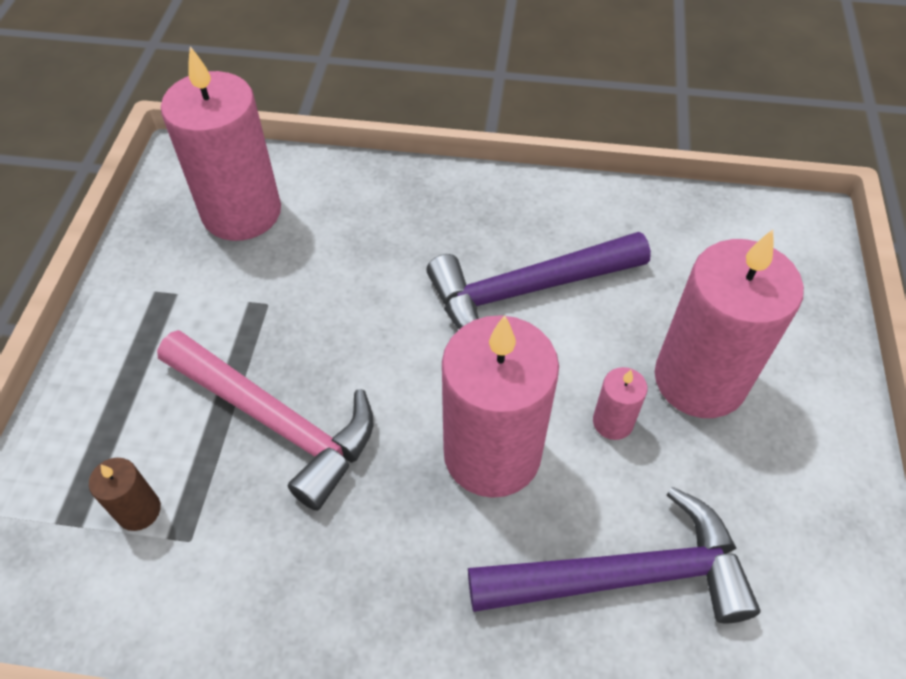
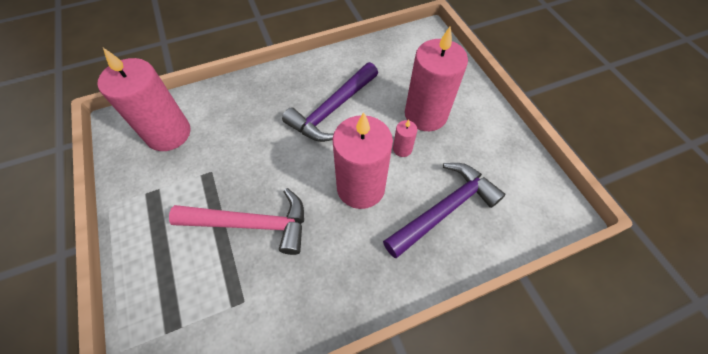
camera: 30 degrees left, 5 degrees up
brown candle [89,458,161,531] -> none

